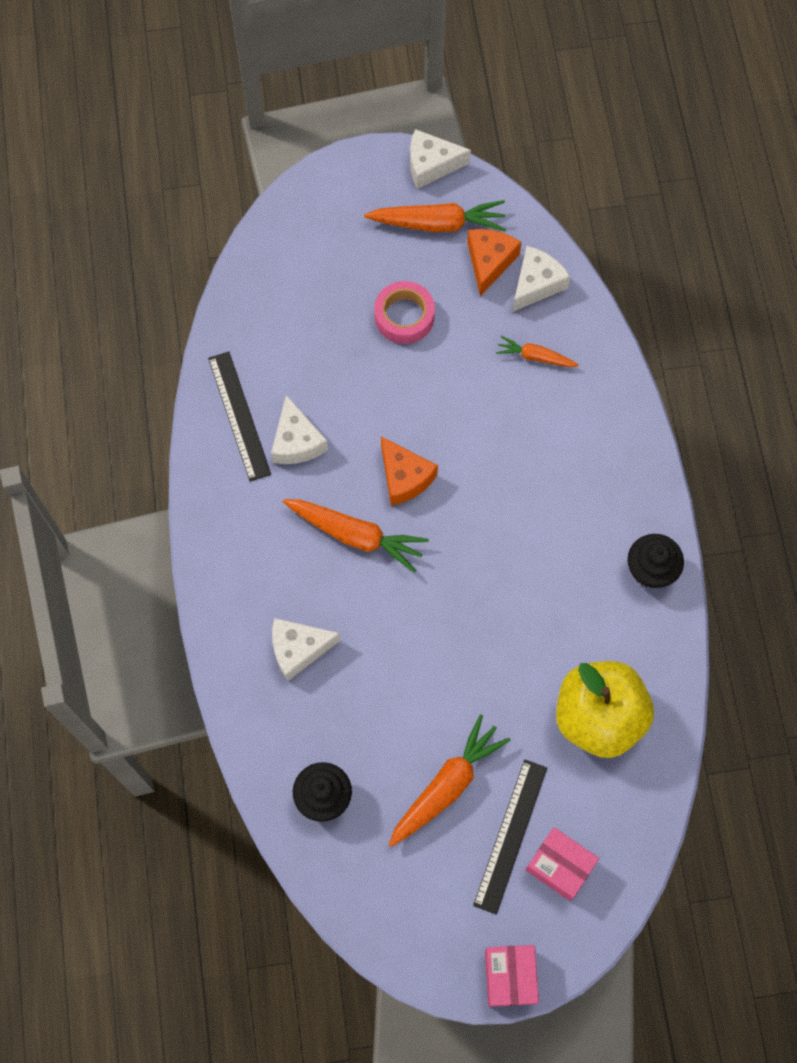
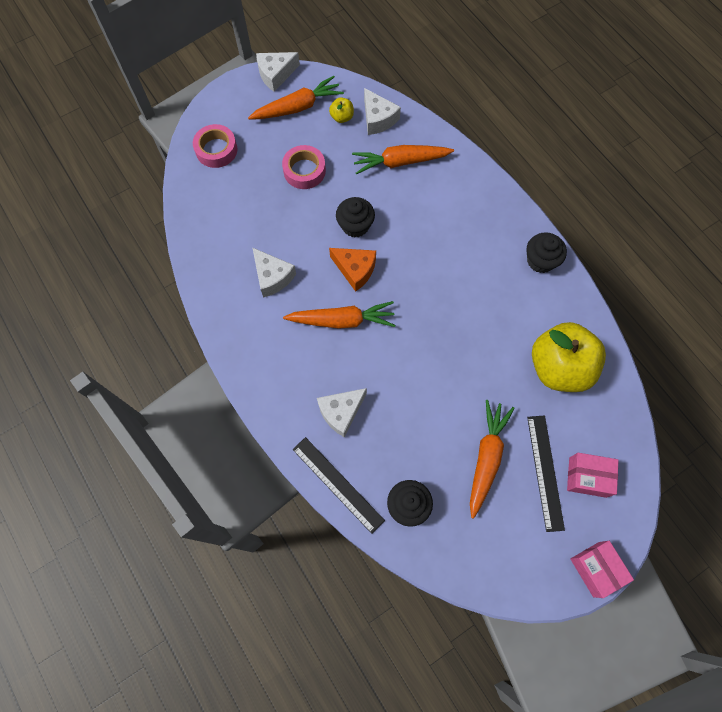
camera: 25 degrees left, 0 degrees up
black ruler [208,351,271,482] -> black ruler moved to [292,437,385,534]
orange cheese [467,229,522,296] -> yellow apple [329,97,354,123]
orange carrot [496,336,579,367] -> orange carrot [352,145,454,174], size x1.75
white cheese [512,246,570,312] -> white cheese turned 135 degrees clockwise [364,88,401,135]
none -> pink tape [193,124,238,168]
none -> black cupcake [336,197,375,238]

